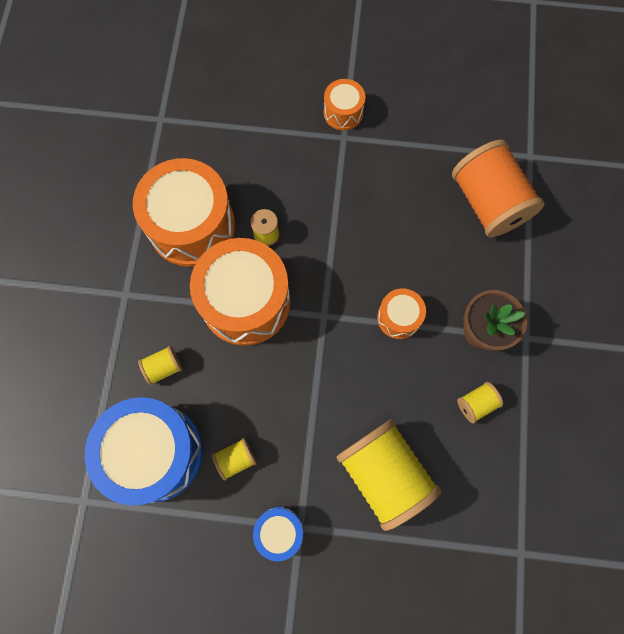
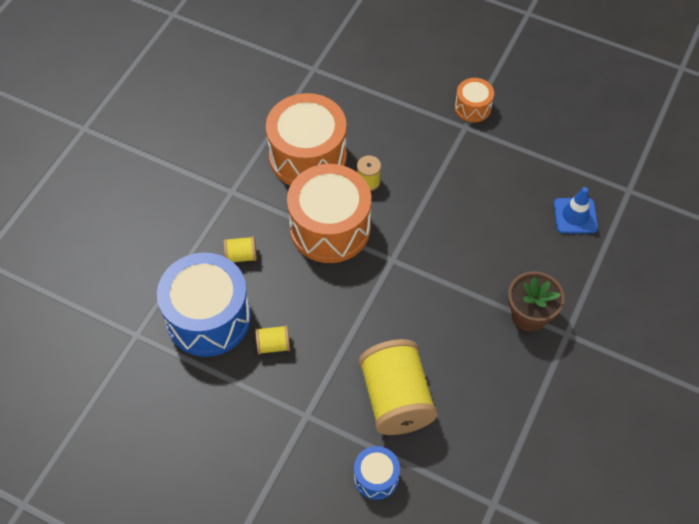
camera: 20 degrees right, 15 degrees down
blue drum [253,507,303,561] -> blue drum moved to [354,446,400,500]
orange drum [377,288,426,339] -> none
orange spool [452,140,545,237] -> blue traffic cone [554,187,598,234]
yellow spool [457,382,503,423] -> none

